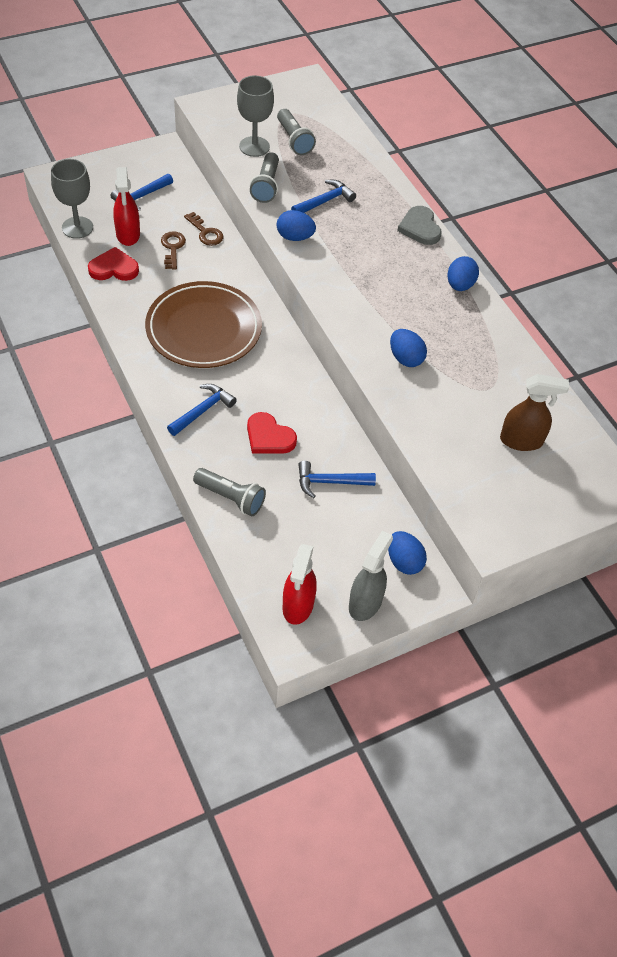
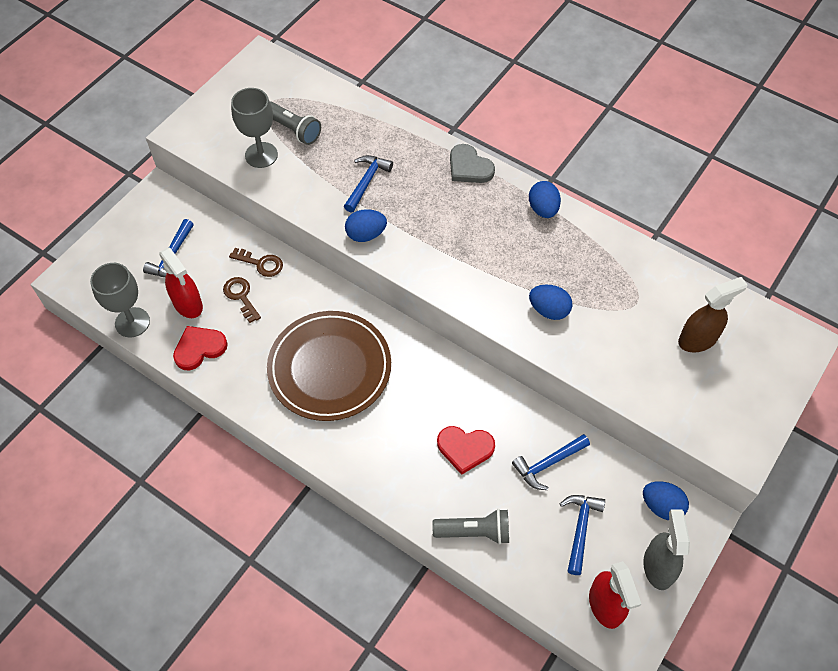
camera: 25 degrees left, 5 degrees up
blue hammer [167,384,237,436] -> blue hammer moved to [560,495,605,575]
grey flashlight [250,152,279,203] -> none

